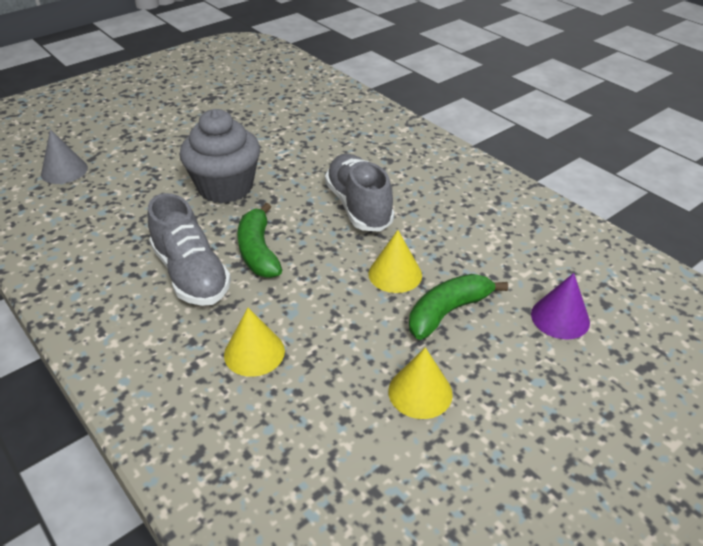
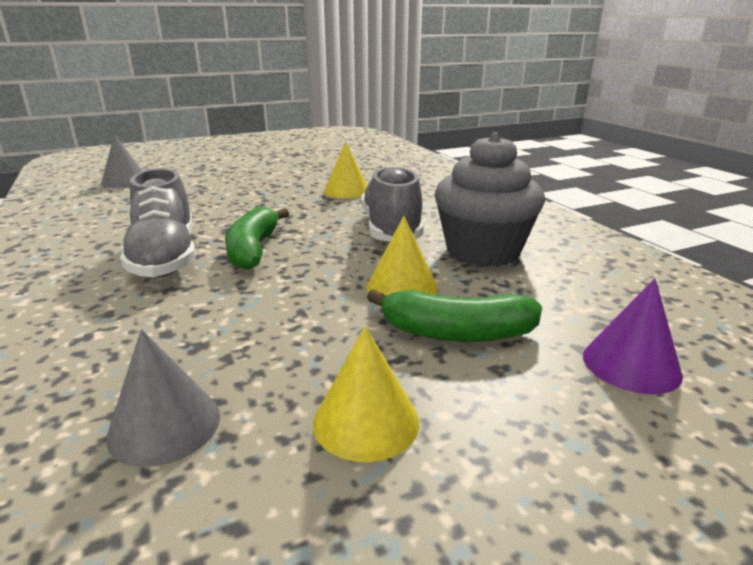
camera: 15 degrees right, 15 degrees down
grey cupcake [180,109,260,203] -> grey cupcake moved to [434,132,545,267]
yellow cone [224,308,285,377] -> yellow cone moved to [324,141,368,198]
green banana [409,274,508,340] -> green banana turned 150 degrees counterclockwise [367,289,542,342]
none -> grey cone [106,329,220,467]

